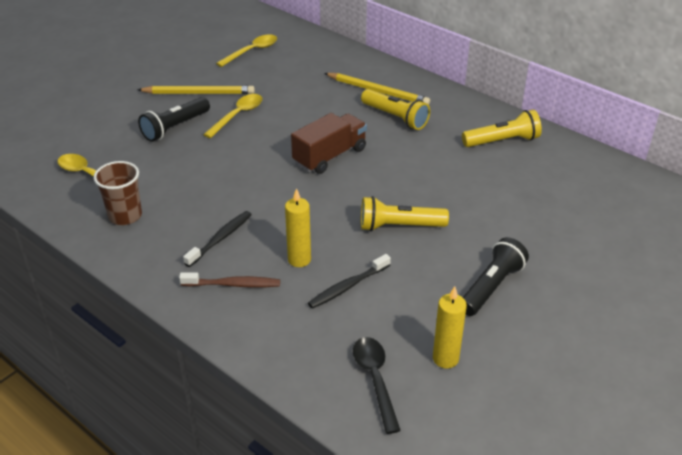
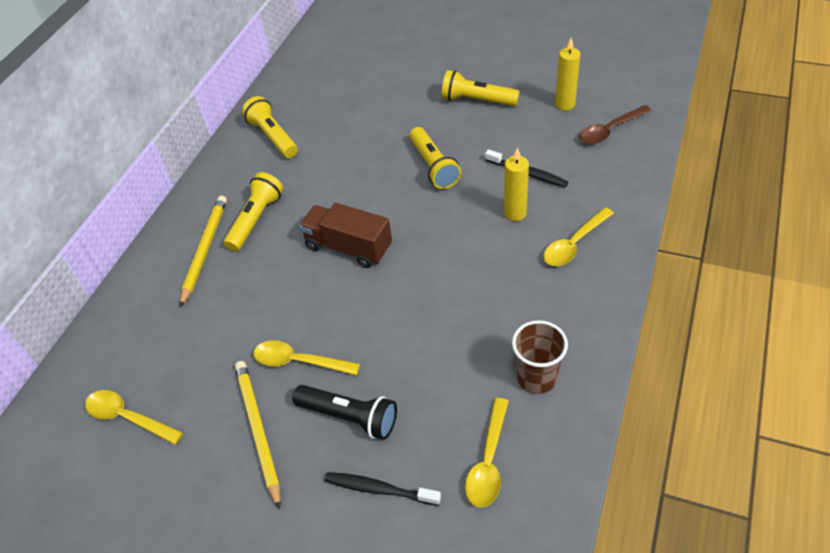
camera: 105 degrees left, 10 degrees up
brown toothbrush [179,272,280,287] -> yellow spoon [543,207,614,266]
black toothbrush [183,211,252,267] -> black toothbrush moved to [325,472,441,506]
black spoon [353,337,401,434] -> brown spoon [579,105,652,144]
black flashlight [463,237,529,316] -> yellow flashlight [441,70,520,106]

